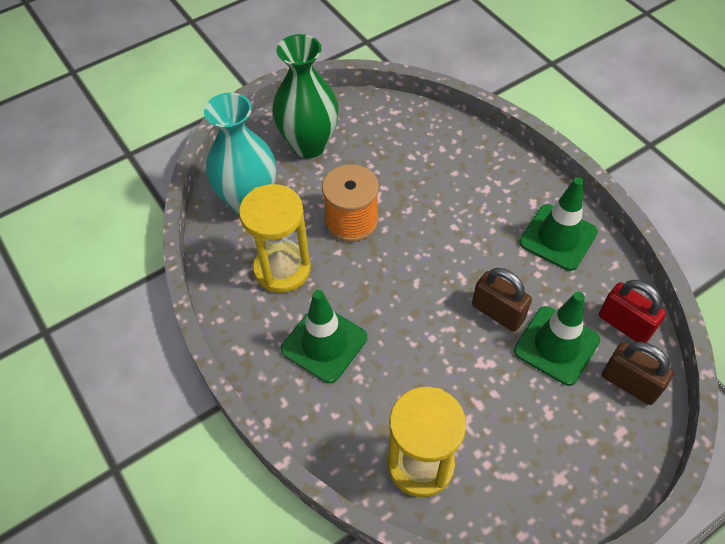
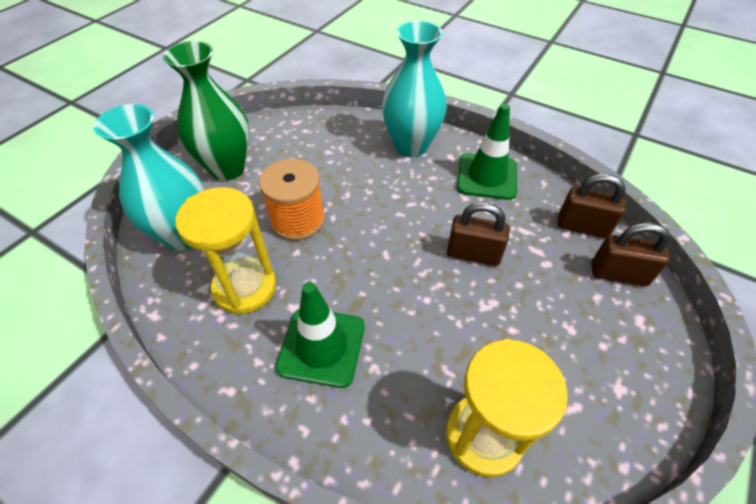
camera: 25 degrees left, 5 degrees down
green traffic cone [514,292,600,386] -> none
red padlock [599,280,666,343] -> brown padlock [558,174,626,238]
none -> turquoise vase [382,21,447,157]

